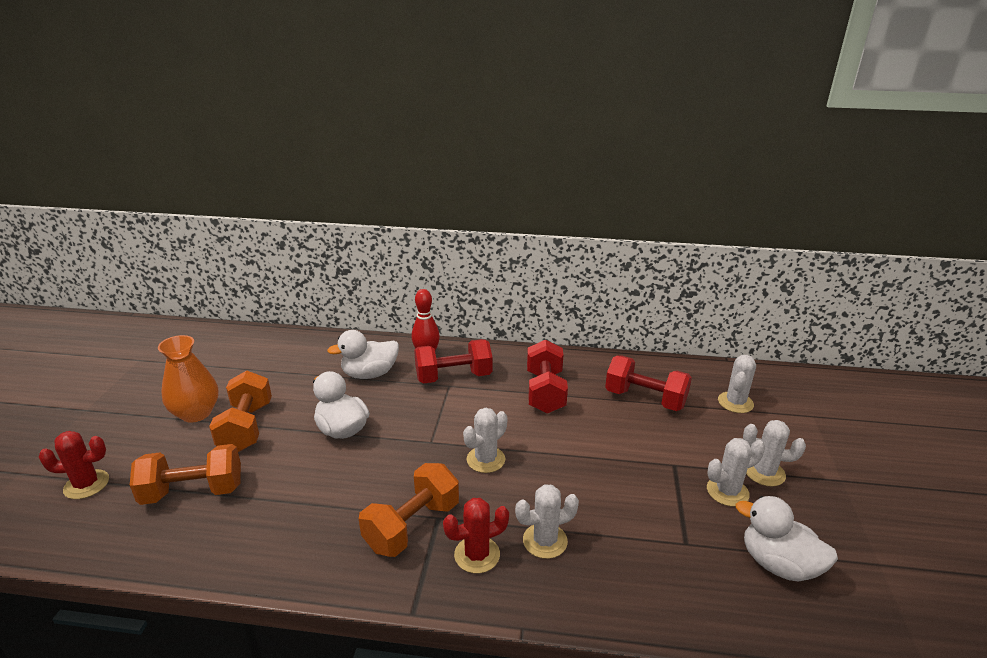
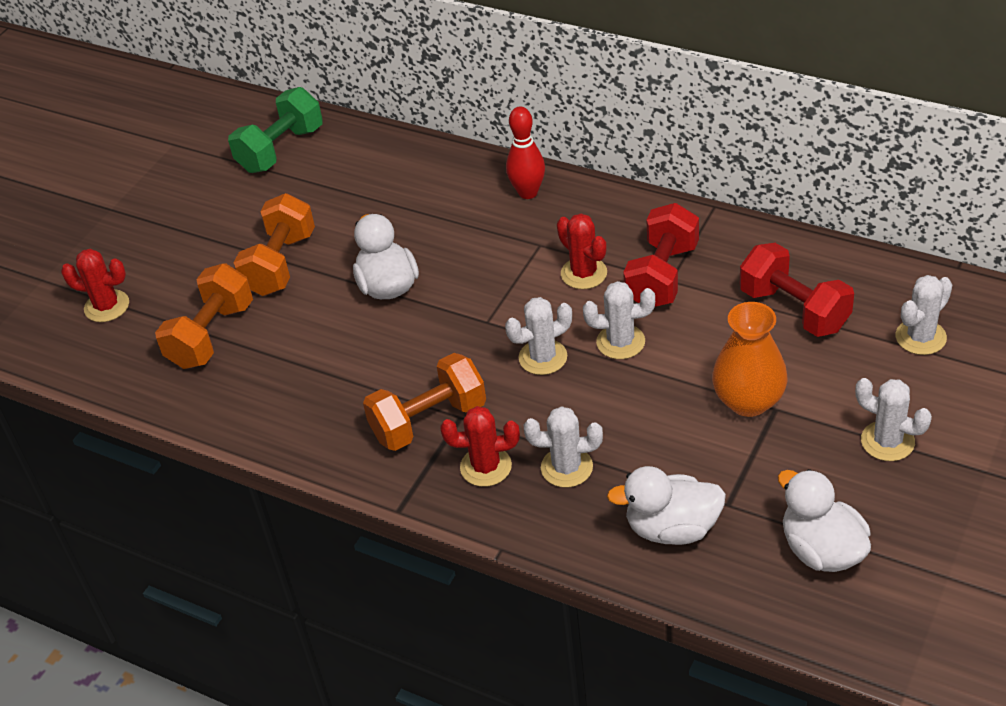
camera: 25 degrees right, 15 degrees up
orange dumbbell [130,444,241,505] -> orange dumbbell turned 75 degrees counterclockwise [155,263,253,369]
orange vase [158,335,219,423] -> orange vase moved to [712,302,788,417]
white duck [327,330,399,379] -> white duck moved to [607,466,726,545]
red dumbbell [414,339,493,384] -> none
white cactus [707,438,765,507] -> white cactus moved to [583,281,655,359]
none -> green dumbbell [228,87,323,173]
none -> red cactus [557,214,607,289]

